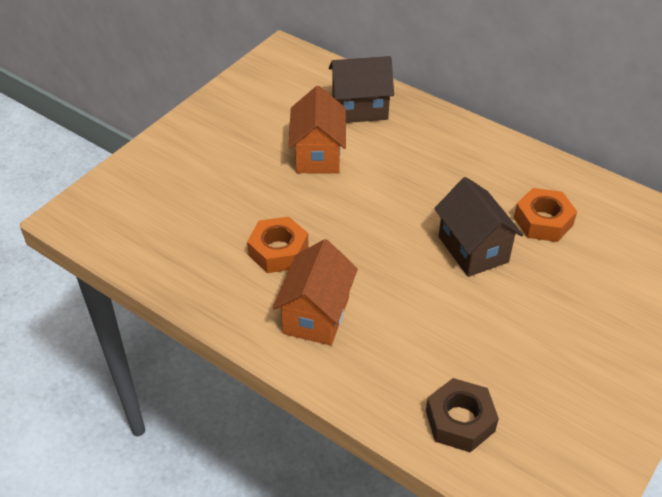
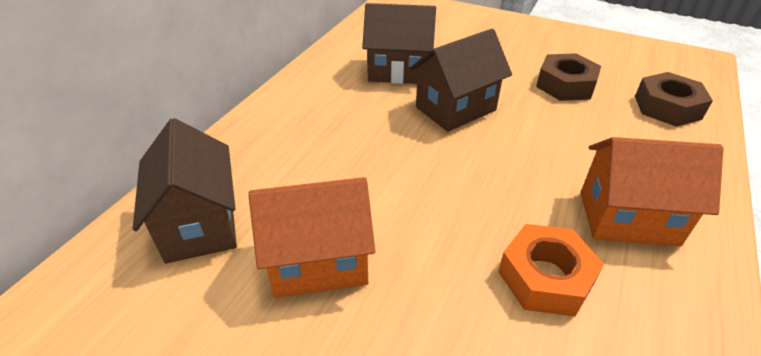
camera: 100 degrees left, 5 degrees down
orange nut [514,188,577,242] -> brown house [362,3,436,84]
none -> brown nut [536,53,601,101]

